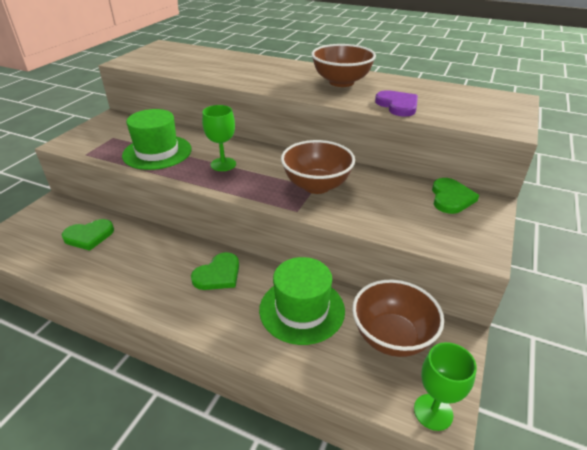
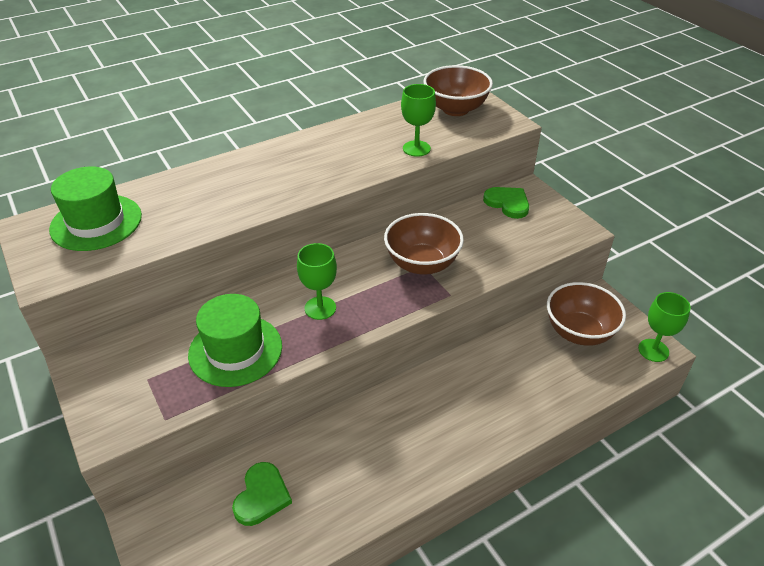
camera: 55 degrees left, 5 degrees up
green heart [191,252,239,290] -> none
green hat [259,257,345,345] -> green hat moved to [49,166,142,251]
brown bowl [311,44,376,87] -> brown bowl moved to [424,65,493,116]
purple heart [375,90,418,117] -> green goblet [401,84,436,157]

